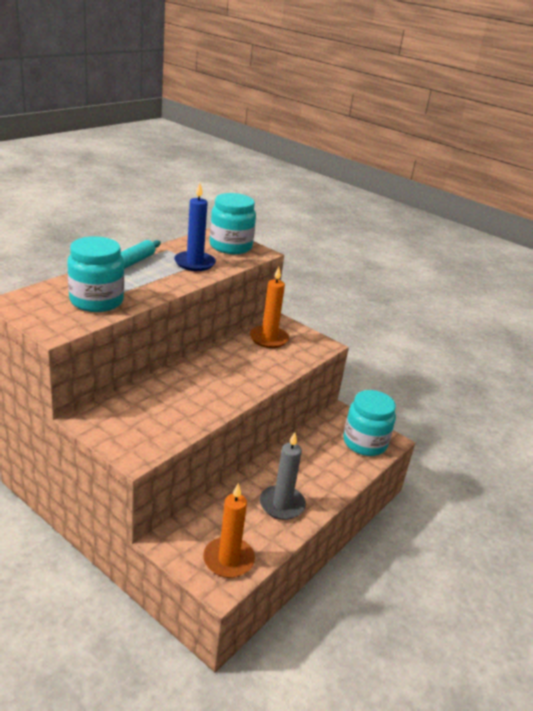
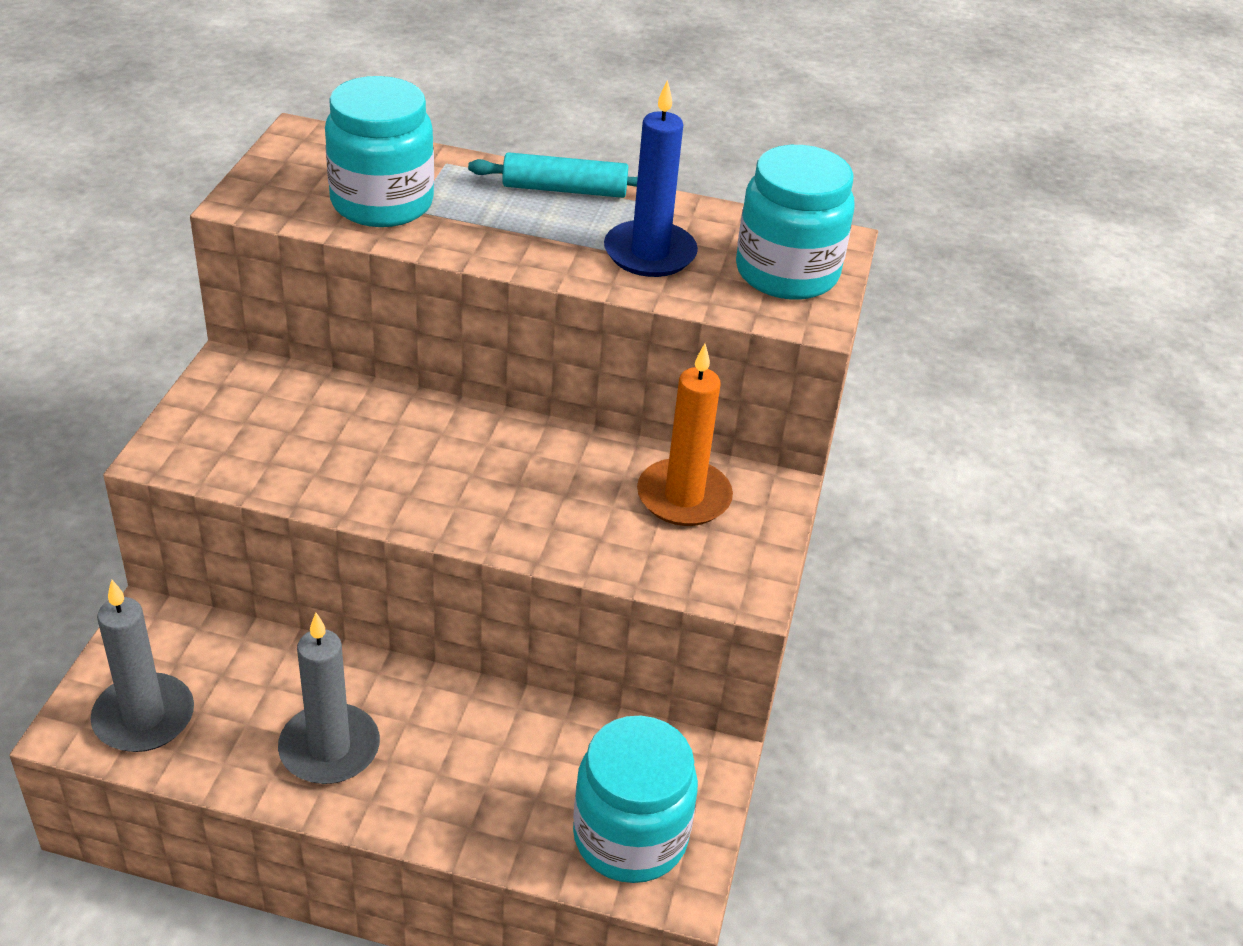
camera: 65 degrees right, 10 degrees up
orange candle [203,483,255,578] -> grey candle [90,580,194,752]

